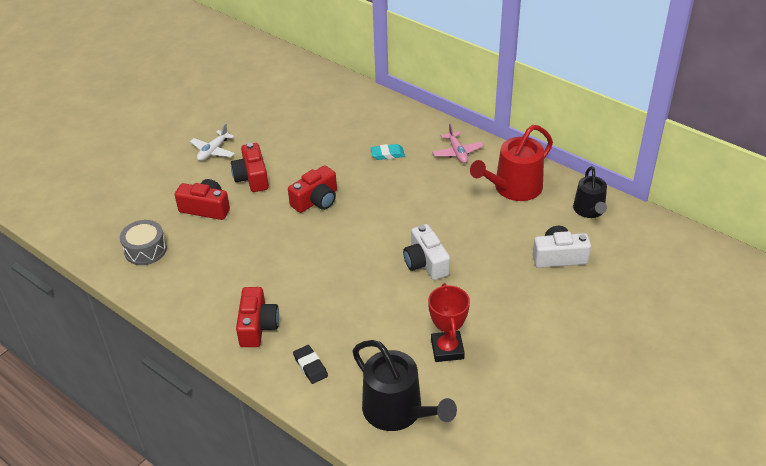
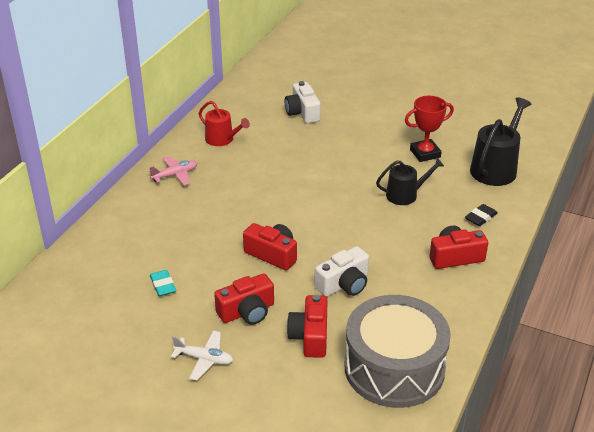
camera: 105 degrees left, 5 degrees down
grey drum [120,220,167,265] -> grey drum [345,295,451,408], size x2.04
turquoise eraser [370,144,405,160] -> turquoise eraser moved to [150,270,176,296]
white camera [403,224,450,280] -> white camera moved to [314,246,369,297]
red watering can [470,125,553,201] -> red watering can [199,101,250,146], size x0.64
black watering can [573,166,607,218] -> black watering can moved to [376,158,444,205]

